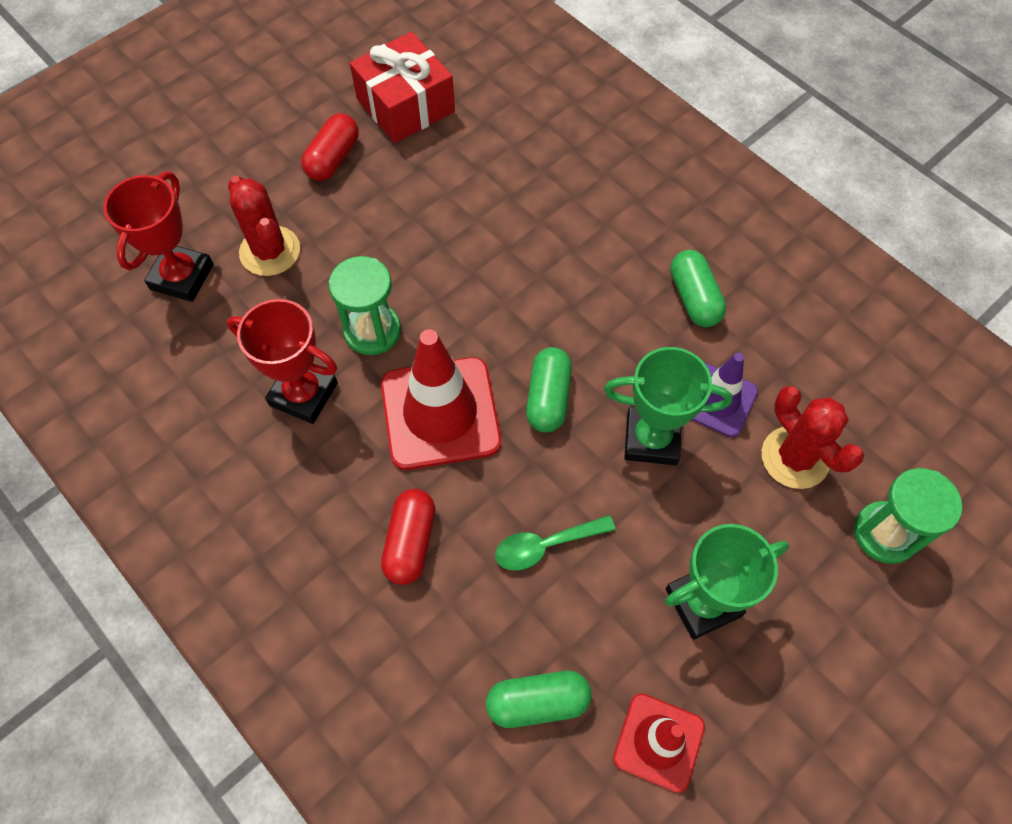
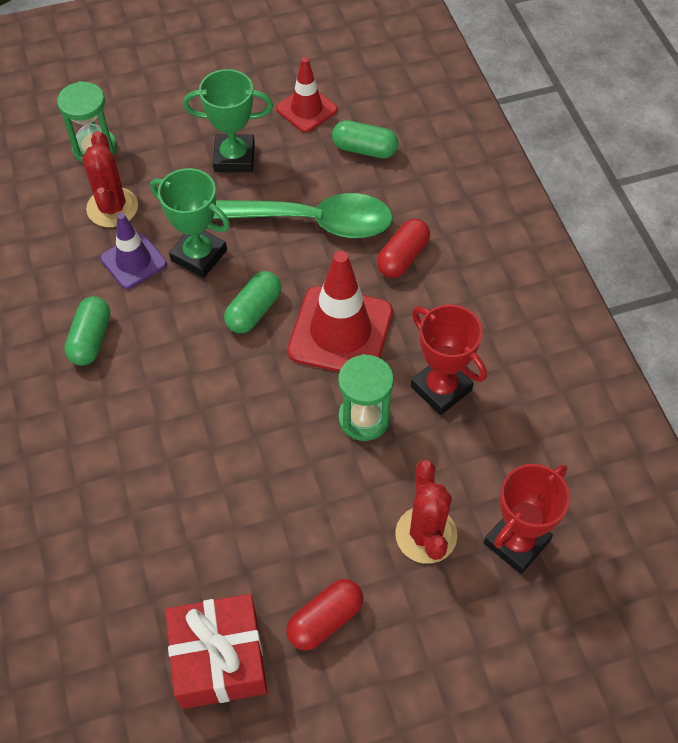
camera: 155 degrees left, 5 degrees down
green spoon [495,515,615,570] -> green spoon [213,193,393,238], size x2.06

